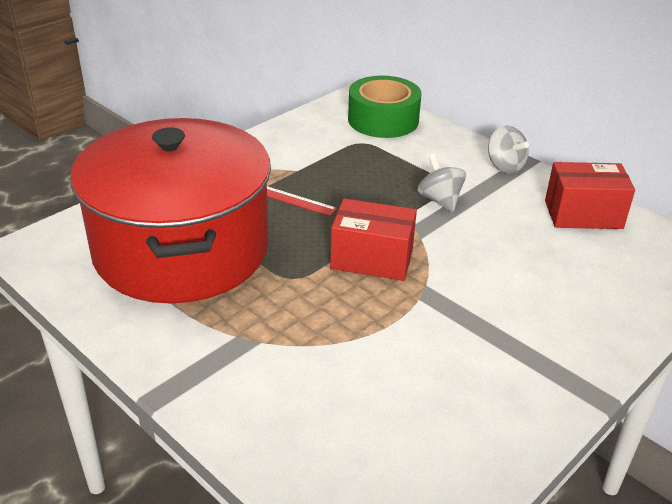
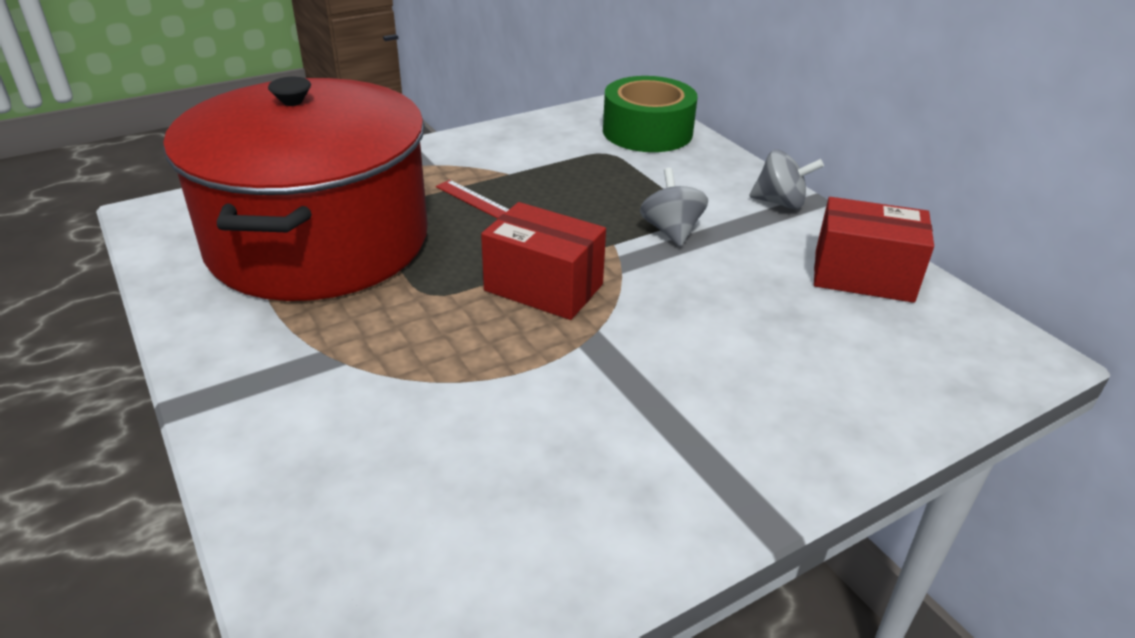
camera: 15 degrees right, 0 degrees up
grey spinning top [488,126,529,173] -> grey spinning top turned 60 degrees counterclockwise [749,149,824,209]

